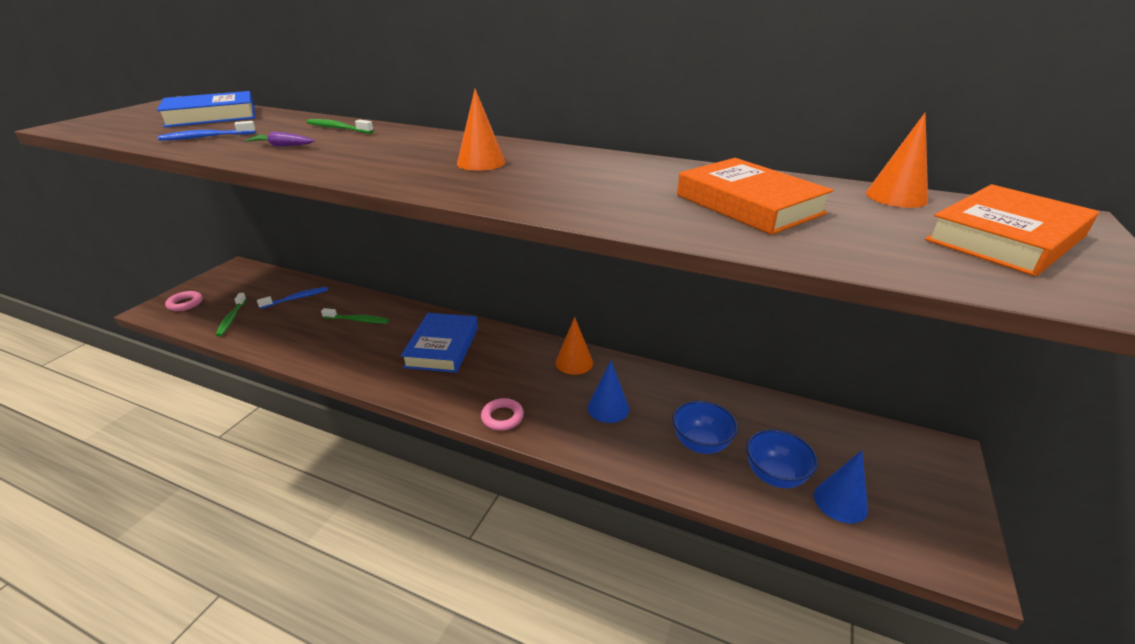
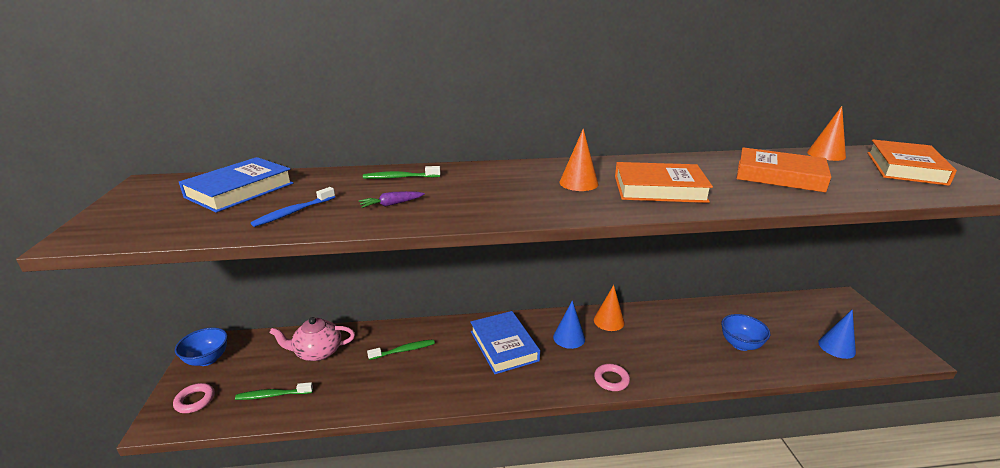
camera: 30 degrees left, 5 degrees down
green toothbrush [216,293,246,337] -> green toothbrush turned 120 degrees clockwise [235,382,313,400]
blue toothbrush [257,287,328,309] -> pink teapot [269,317,355,361]
blue cone [587,360,629,423] -> blue cone moved to [553,300,585,349]
blue bowl [746,429,818,488] -> blue bowl moved to [175,327,228,366]
none -> orange book [615,162,713,203]

